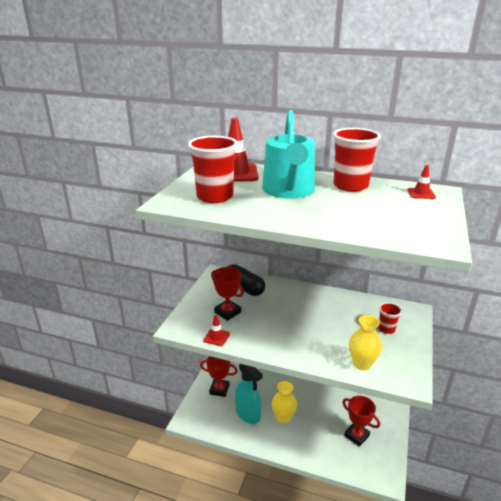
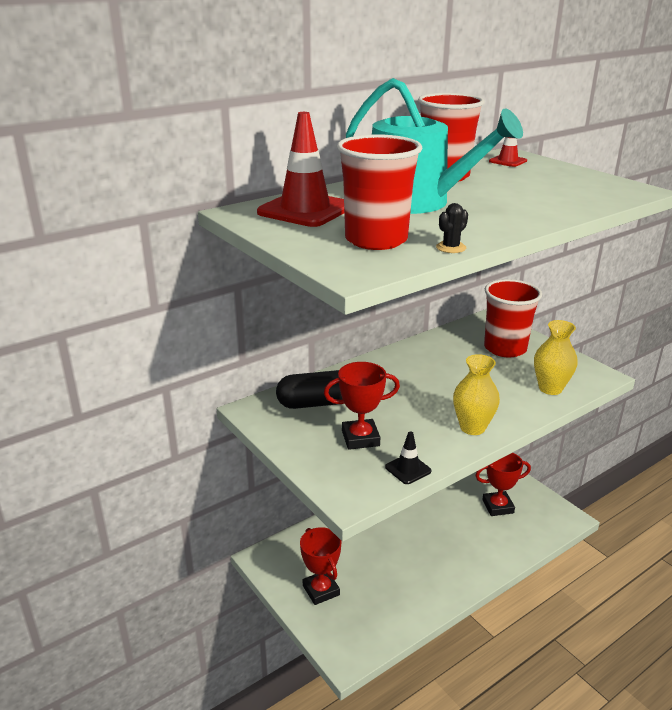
camera: 55 degrees left, 0 degrees up
red trophy [200,356,238,397] -> red trophy turned 75 degrees counterclockwise [300,527,341,605]
red traffic cone [204,315,230,346] -> black traffic cone [385,431,431,484]
turquoise spray bottle [235,364,263,424] -> none
yellow vase [272,381,297,423] -> yellow vase moved to [453,354,500,435]
red cup [378,302,402,334] -> red cup [484,279,542,358], size x1.93
none -> black cactus [436,203,468,253]

